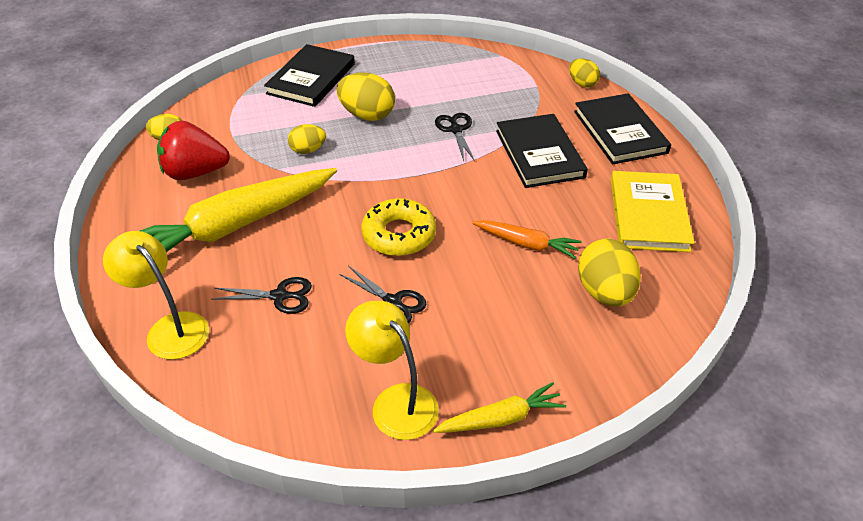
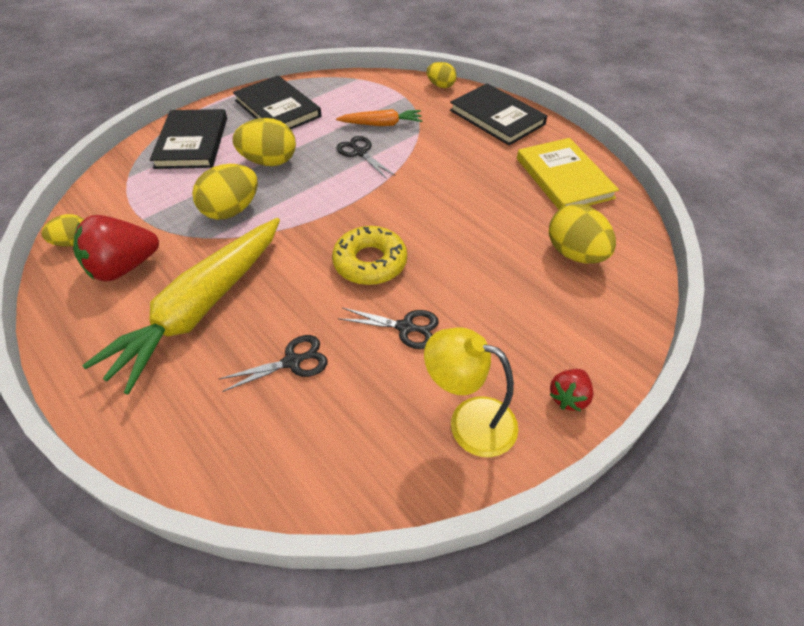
camera: 25 degrees left, 5 degrees up
yellow lamp [103,231,209,360] -> none
yellow egg [288,124,326,154] -> yellow egg [192,164,258,220], size x1.66
yellow carrot [433,382,566,433] -> red strawberry [549,369,593,411]
orange carrot [472,220,582,259] -> orange carrot moved to [336,109,422,126]
black book [496,114,588,188] -> black book moved to [233,75,321,129]

